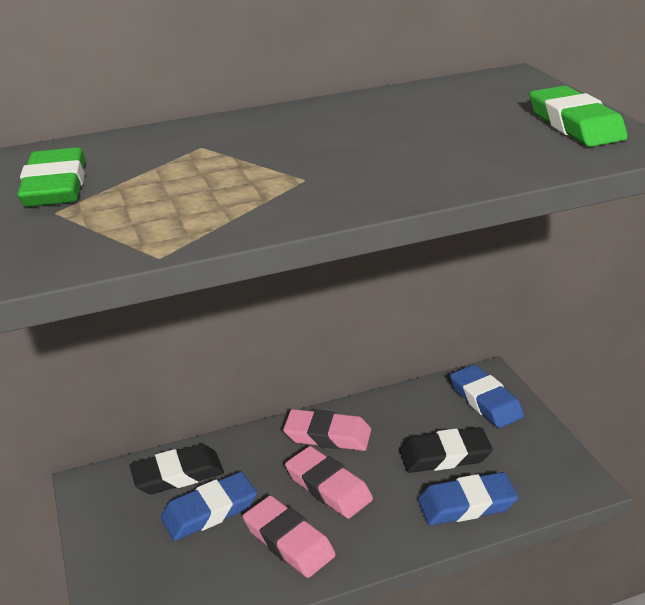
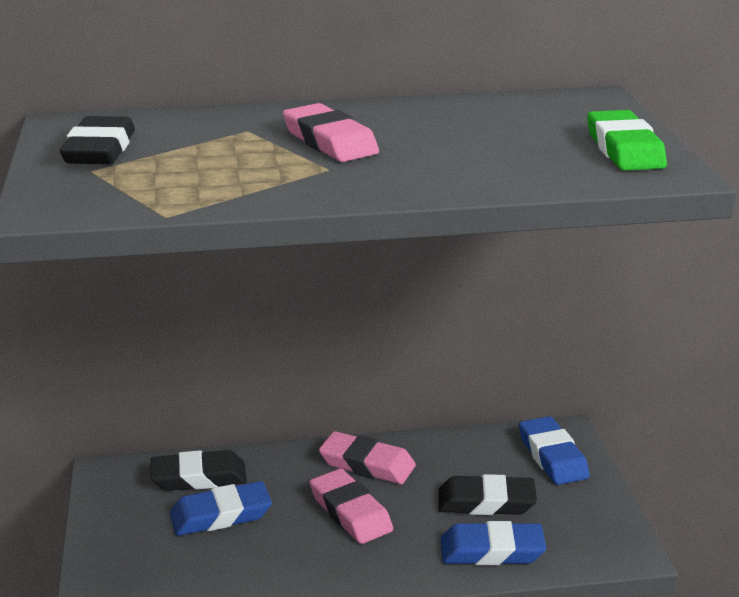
camera: 10 degrees right, 5 degrees down
green eraser [17,147,86,207] -> black eraser [60,116,135,164]
pink eraser [243,496,336,578] -> pink eraser moved to [283,103,379,162]

